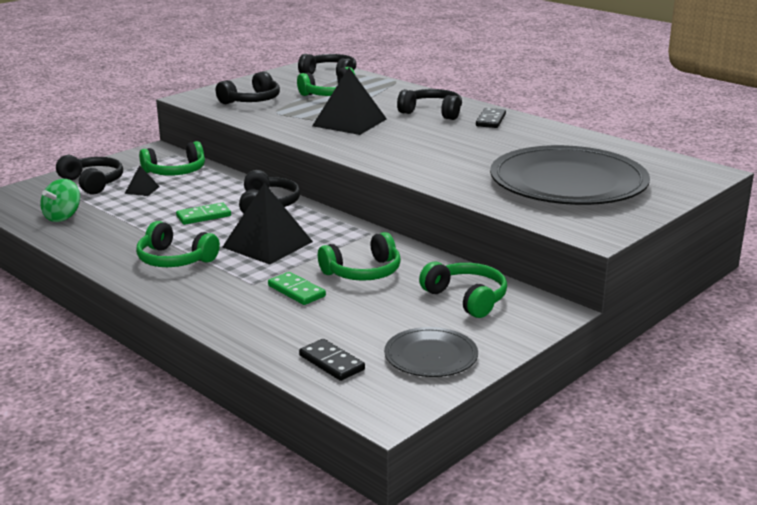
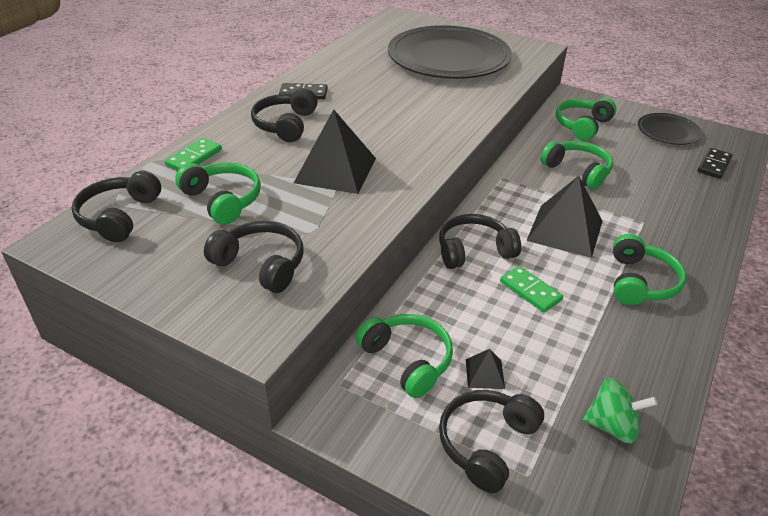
camera: 105 degrees left, 15 degrees up
green domino [268,272,326,305] -> green domino moved to [165,138,222,171]

